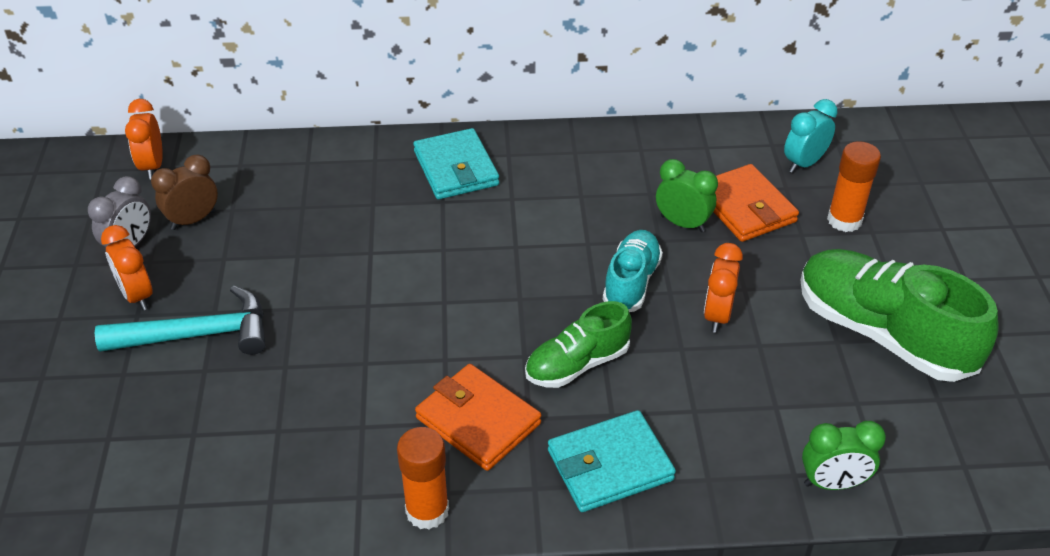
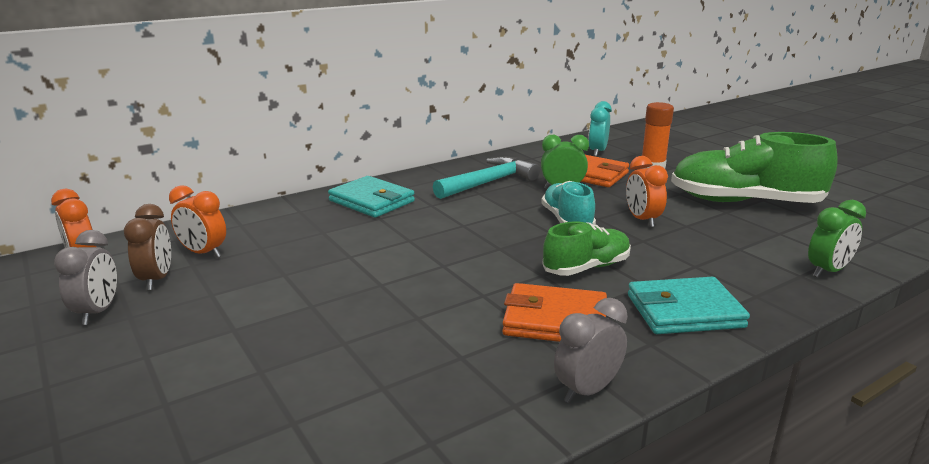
camera: 30 degrees left, 20 degrees down
turquoise hammer [95,285,266,355] -> turquoise hammer moved to [433,157,540,199]
orange clock [101,225,153,310] -> orange clock moved to [169,185,226,258]
brown clock [151,155,218,230] -> brown clock turned 150 degrees clockwise [124,204,171,290]
orange glue stick [397,427,449,530] -> grey clock [554,298,628,403]
green shoe [525,301,632,388] -> green shoe turned 150 degrees counterclockwise [542,222,631,276]
turquoise wallet [548,410,676,512] -> turquoise wallet turned 45 degrees clockwise [628,277,750,334]

